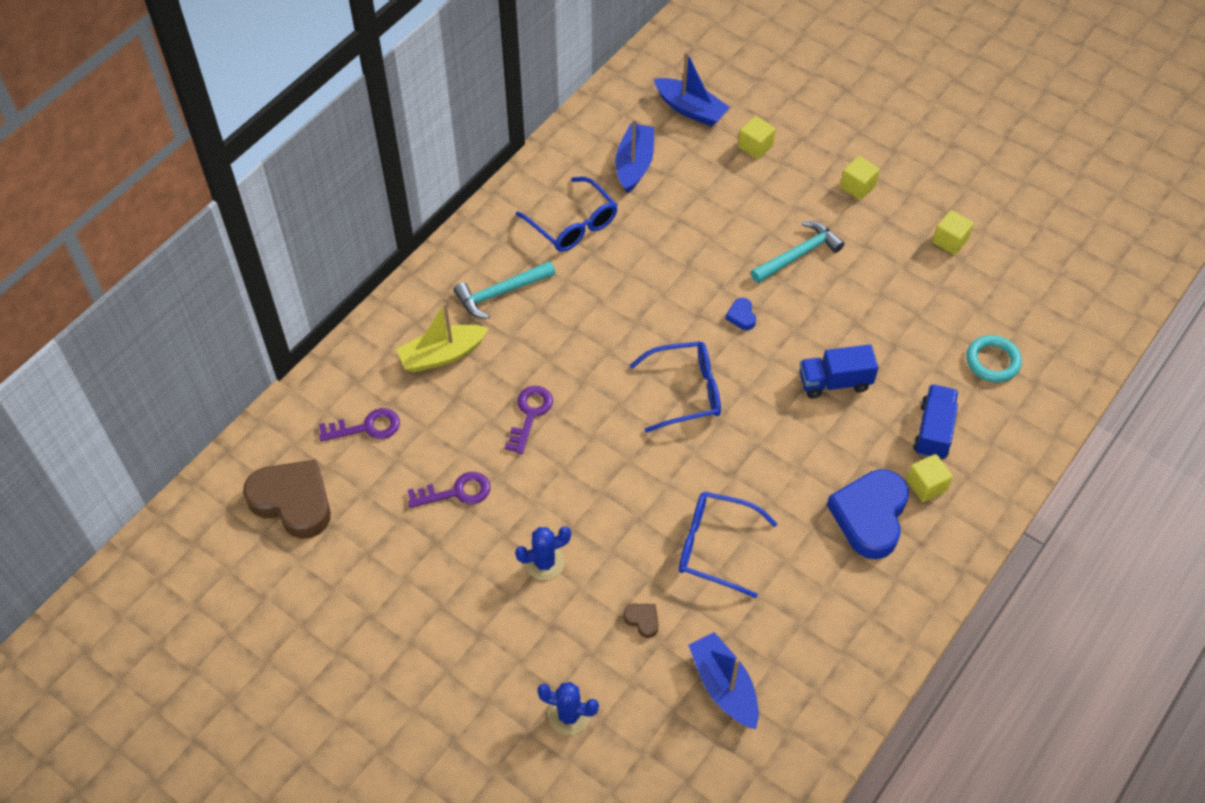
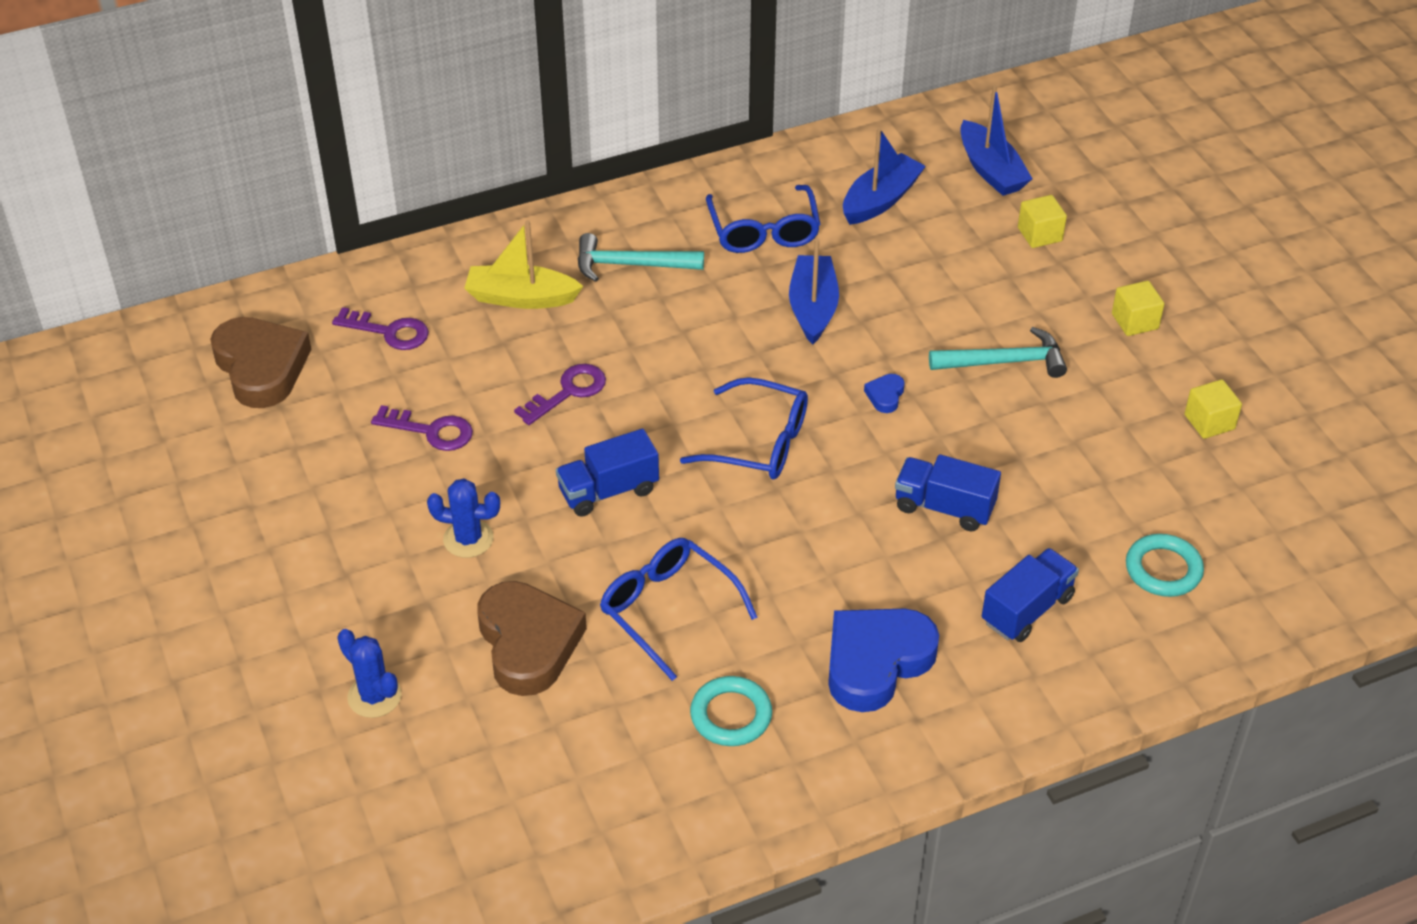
camera: 30 degrees right, 10 degrees down
brown heart [623,604,659,638] -> brown heart [477,581,587,696], size x2.43
blue boat [688,632,759,729] -> blue boat moved to [789,238,839,344]
yellow cube [907,454,953,502] -> none
none -> blue truck [556,429,659,517]
none -> turquoise ring [690,676,772,746]

